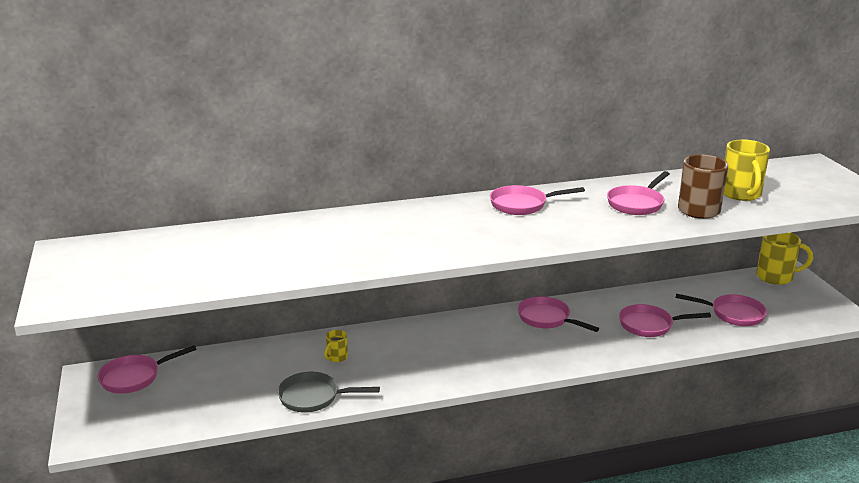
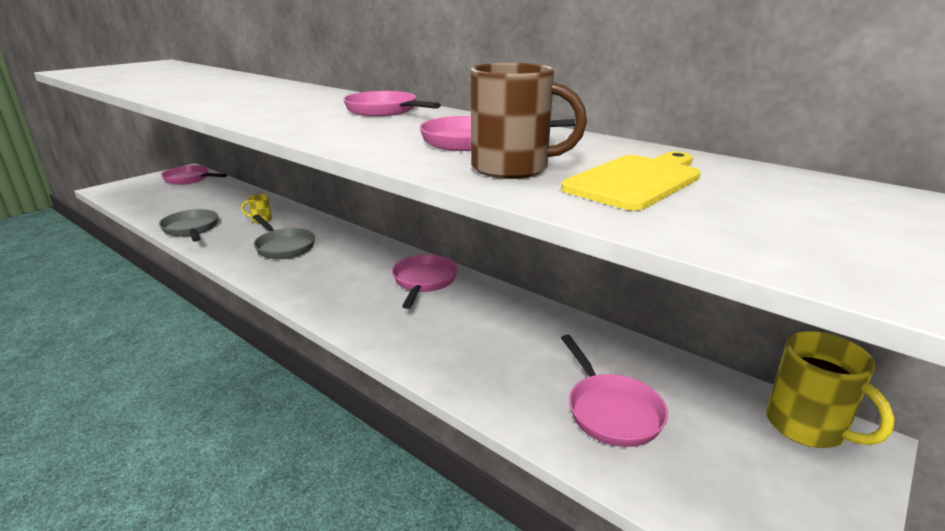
camera: 55 degrees right, 0 degrees up
pink pan [619,304,711,337] -> none
yellow mug [724,139,770,201] -> yellow cutting board [561,151,701,211]
none -> grey pan [253,215,315,259]

